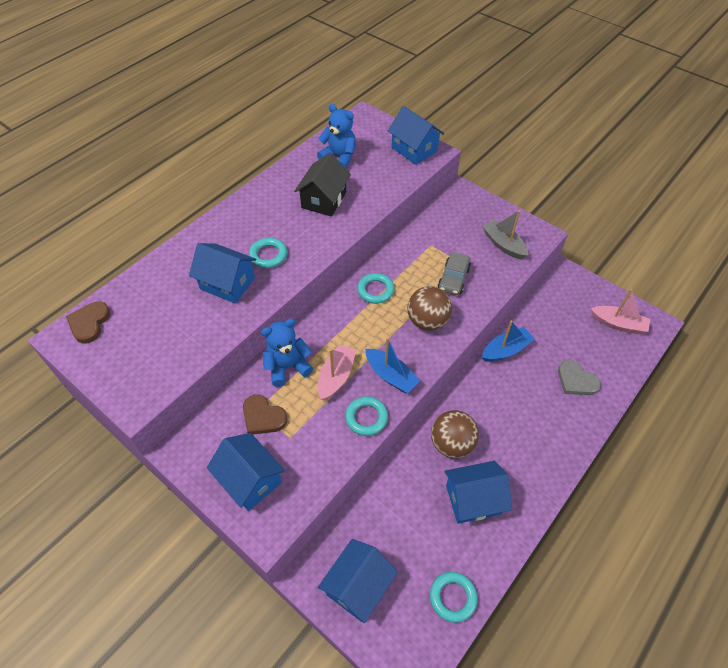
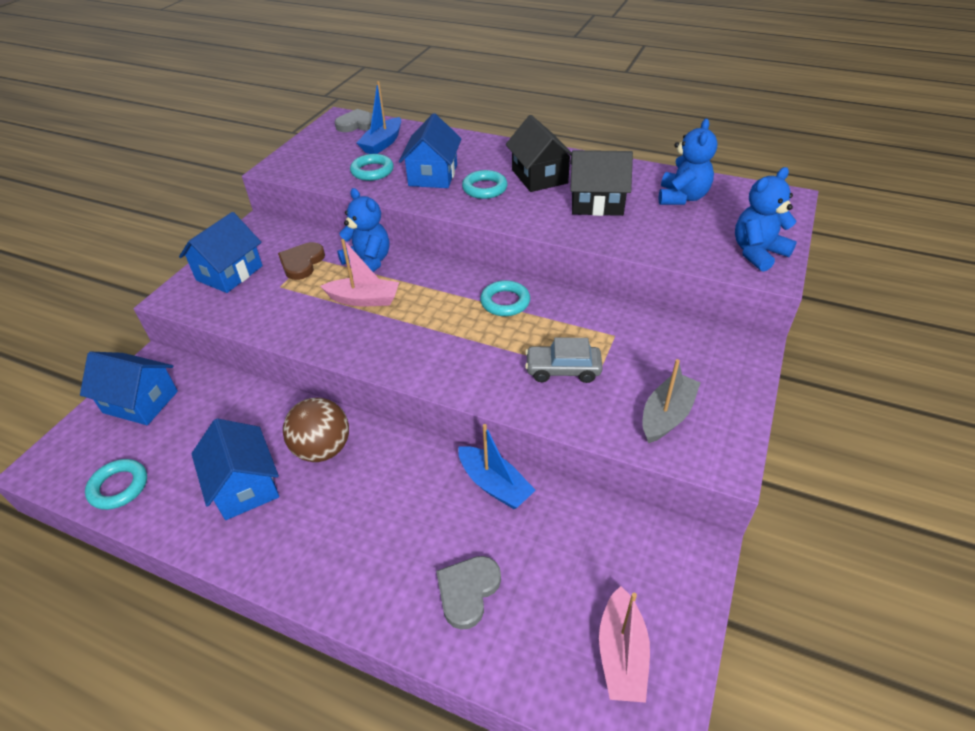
camera: 75 degrees right, 10 degrees down
brown heart [66,301,110,343] -> grey heart [334,109,373,132]
turquoise ring [345,396,388,436] -> turquoise ring moved to [350,154,394,181]
blue boat [365,337,420,393] -> blue boat moved to [357,81,401,154]
blue house [388,106,444,165] -> blue teddy bear [735,167,797,272]
brown ball [407,286,452,331] -> none
none -> black house [506,115,572,192]

